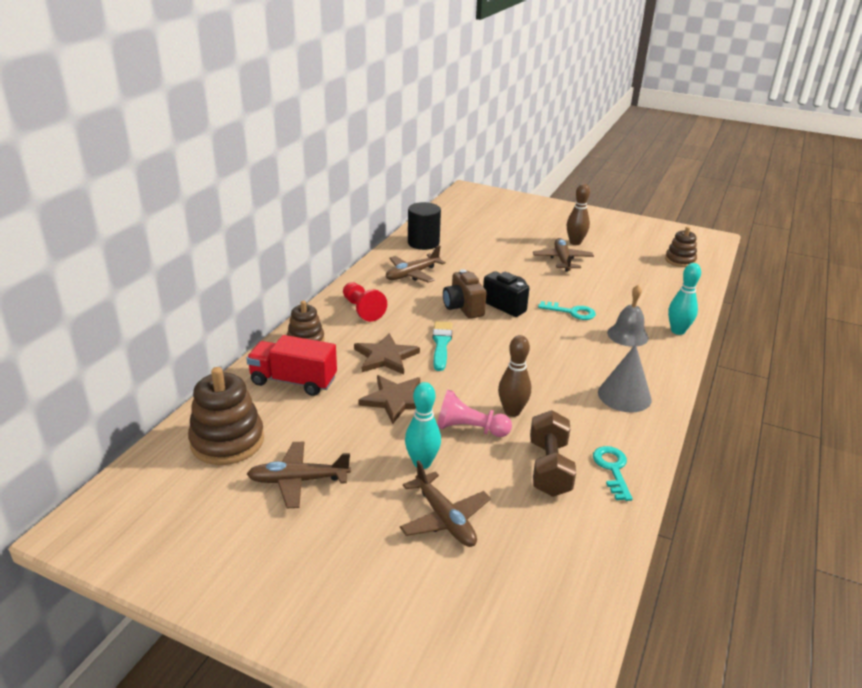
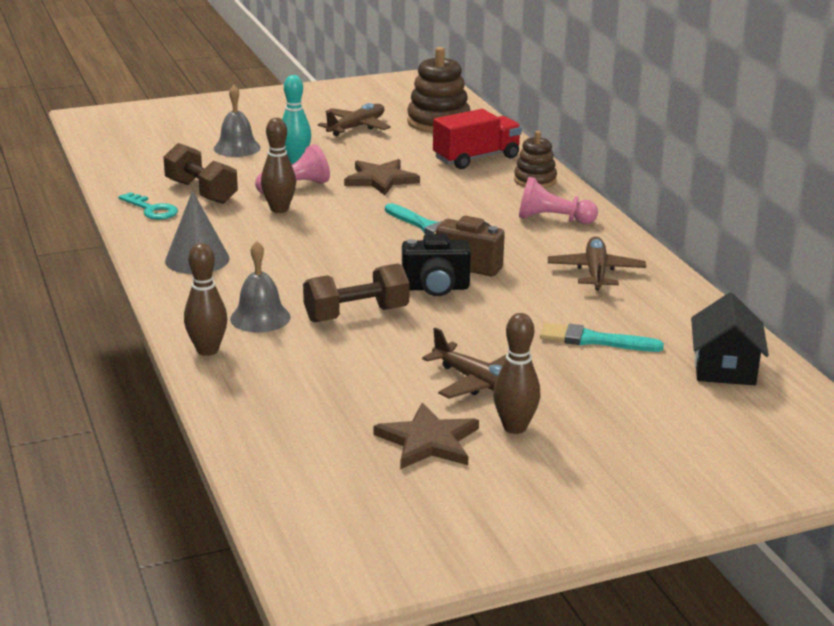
camera: 135 degrees right, 5 degrees down
red pawn [343,282,387,322] -> pink pawn [519,177,598,224]
brown star [354,333,420,375] -> brown star moved to [373,403,479,469]
brown plane [400,460,491,547] -> grey bell [214,85,261,157]
black cylinder [408,202,441,250] -> none
turquoise key [538,301,596,320] -> brown dumbbell [303,263,410,323]
brown stacking toy [665,226,697,267] -> none
turquoise bowling pin [668,263,701,335] -> brown bowling pin [184,243,227,356]
none -> turquoise brush [540,323,664,352]
none -> black house [691,292,769,385]

